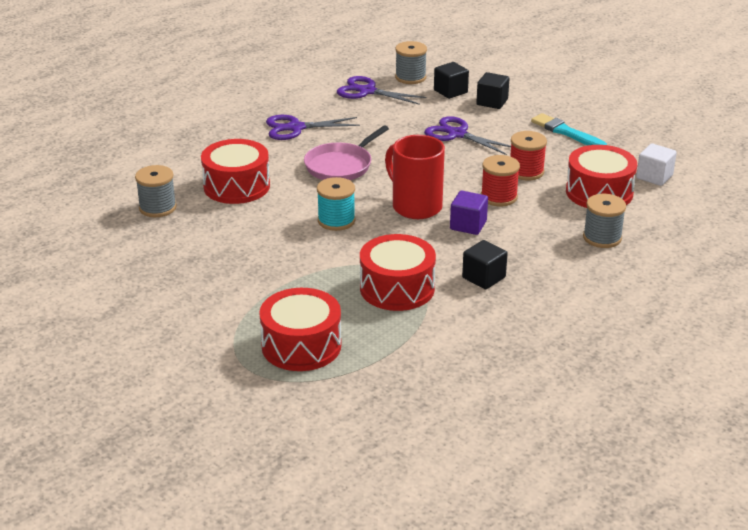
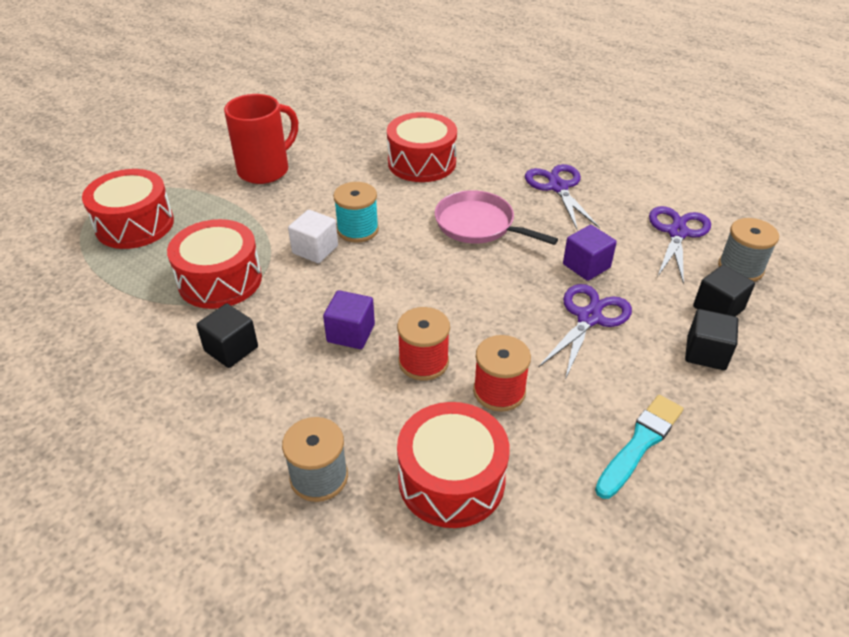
camera: 85 degrees right, 10 degrees up
grey spool [135,165,177,217] -> none
red mug [385,135,445,219] -> red mug moved to [224,94,298,184]
white cube [636,143,677,186] -> white cube moved to [288,210,338,263]
none -> purple cube [563,225,617,281]

